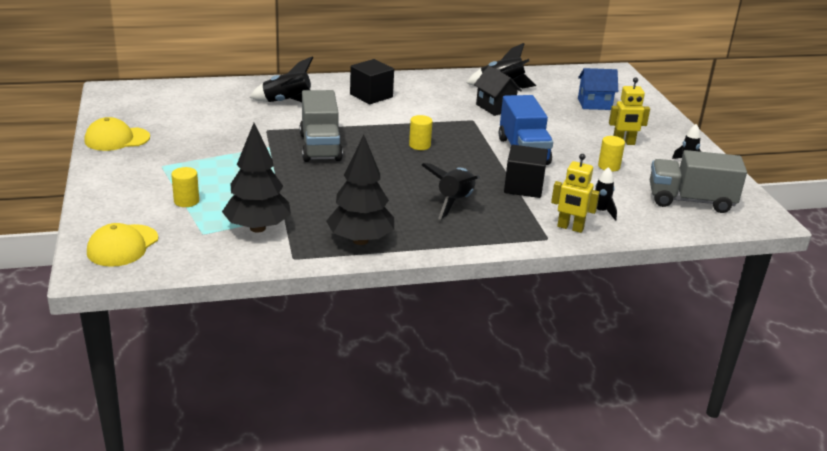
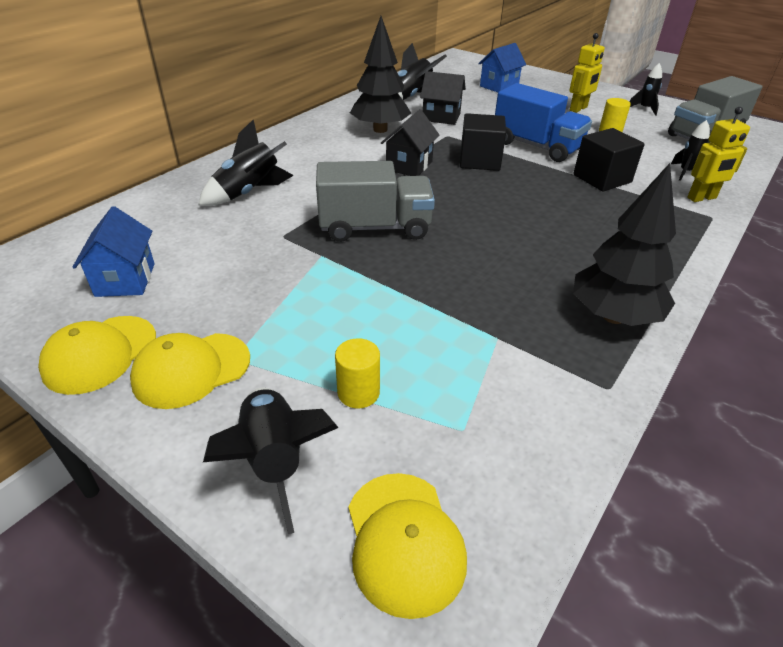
camera: 40 degrees left, 10 degrees up
black tree [222,123,291,233] -> black tree moved to [350,16,411,133]
grey truck [300,90,343,162] -> grey truck turned 45 degrees counterclockwise [316,161,435,242]
black cube [350,59,394,104] -> black cube moved to [460,113,506,171]
yellow cylinder [409,115,433,150] -> none
black rocket [422,163,480,220] -> black rocket moved to [203,387,339,534]
none -> blue house [73,206,155,297]
none -> yellow cap [130,333,250,409]
none -> black house [381,109,440,176]

